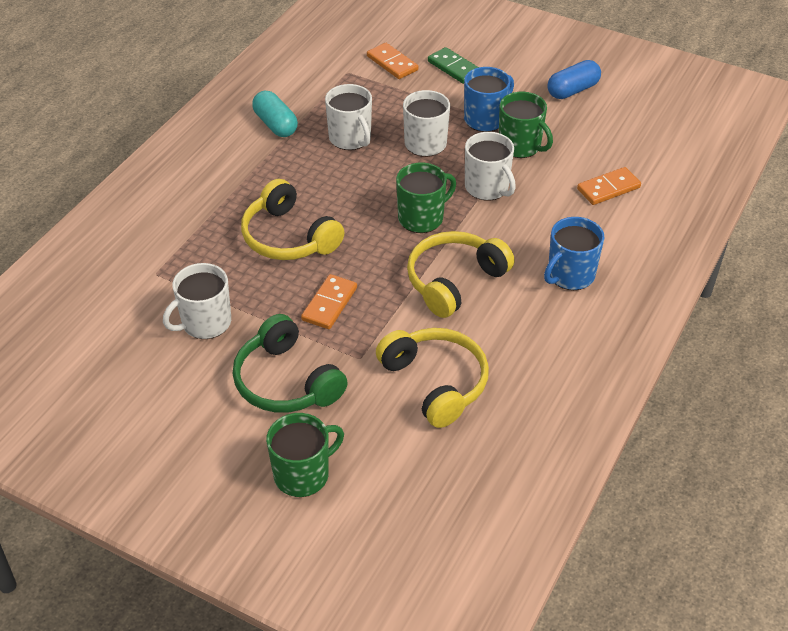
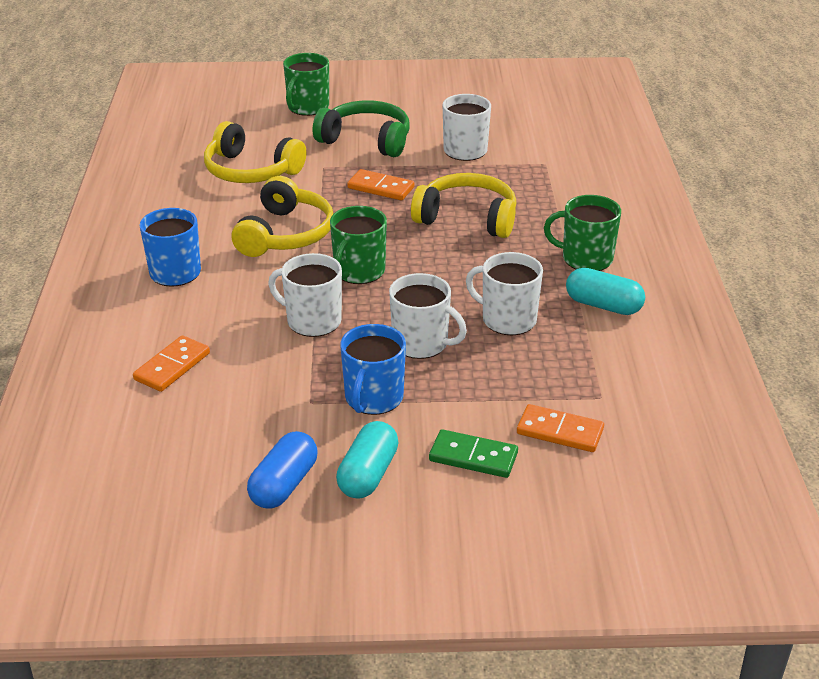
camera: 150 degrees right, 10 degrees down
orange domino [301,274,357,329] -> orange domino turned 60 degrees counterclockwise [347,169,414,200]
green mug [499,92,553,158] -> green mug moved to [544,195,621,271]
none -> turquoise capsule [336,421,399,499]

